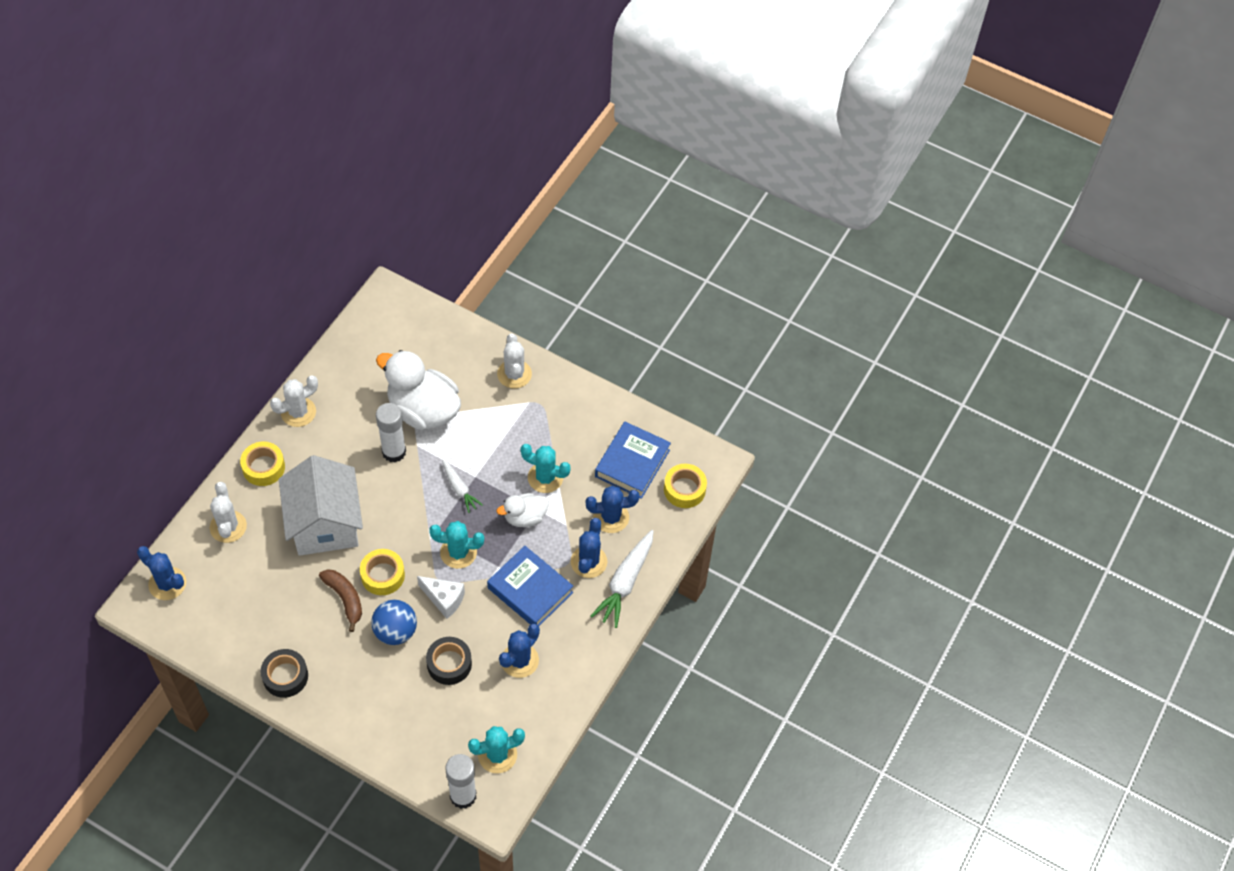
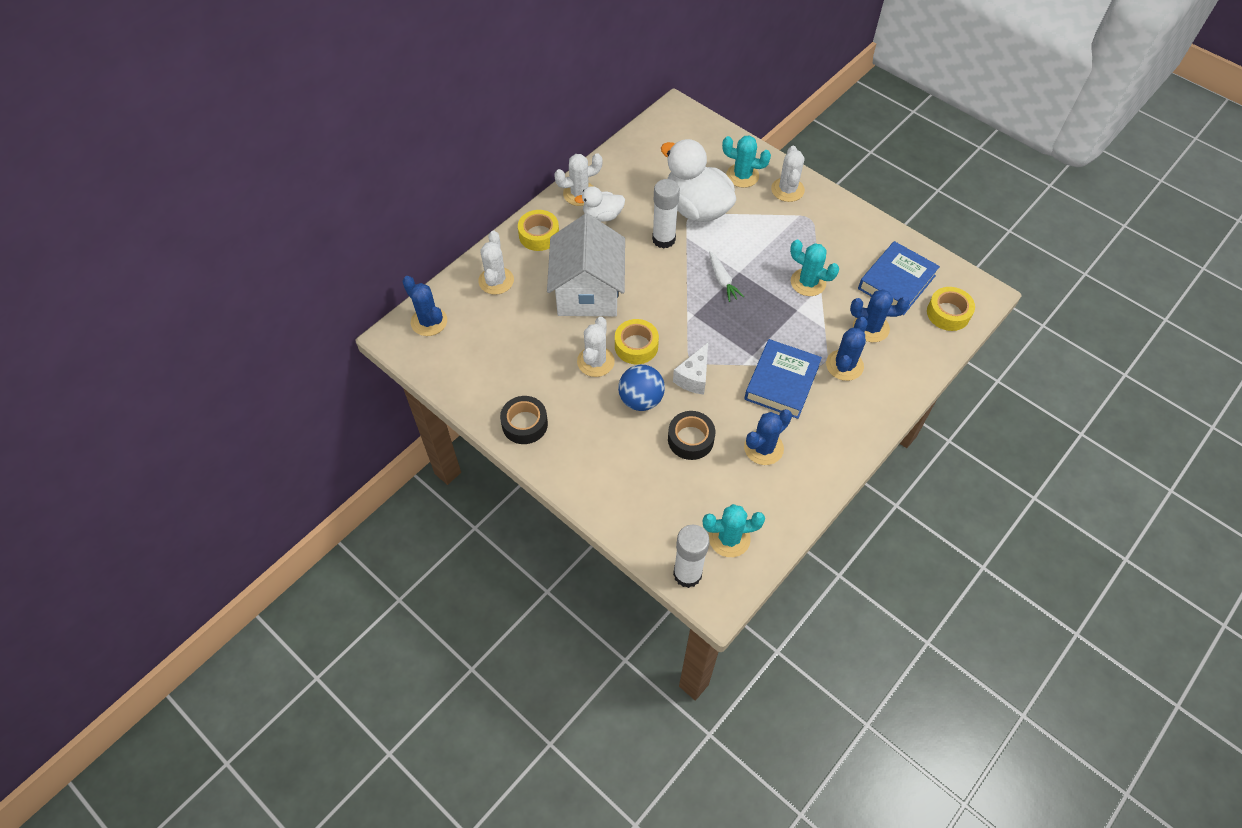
camera: 15 degrees right, 0 degrees up
brown banana [319,569,362,632] -> white cactus [577,317,615,377]
white cheese [417,576,465,619] -> white cheese turned 75 degrees clockwise [673,343,708,395]
turquoise cactus [429,521,484,569] -> turquoise cactus moved to [722,135,771,188]
blue book [487,546,573,626] -> blue book turned 60 degrees clockwise [744,339,822,419]
white duck [497,493,549,527] -> white duck moved to [574,186,625,222]
white carrot [591,530,653,628] -> none

